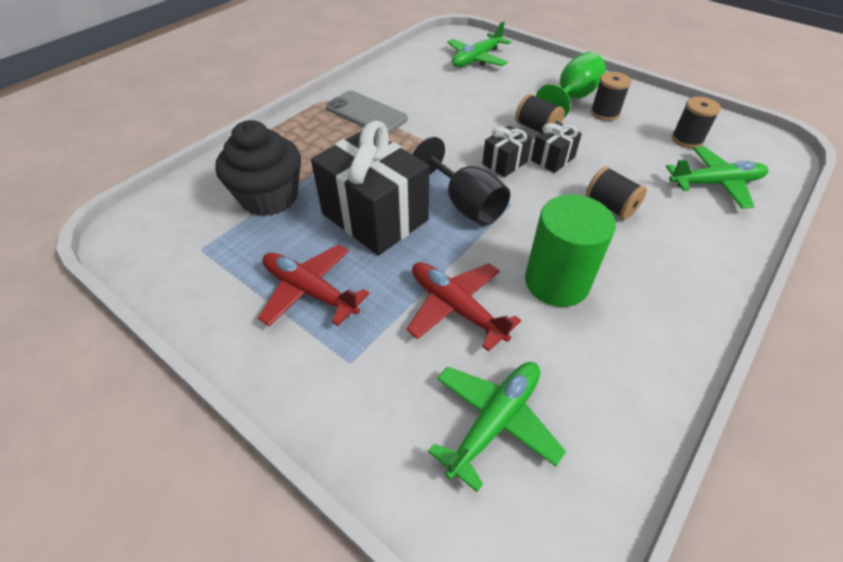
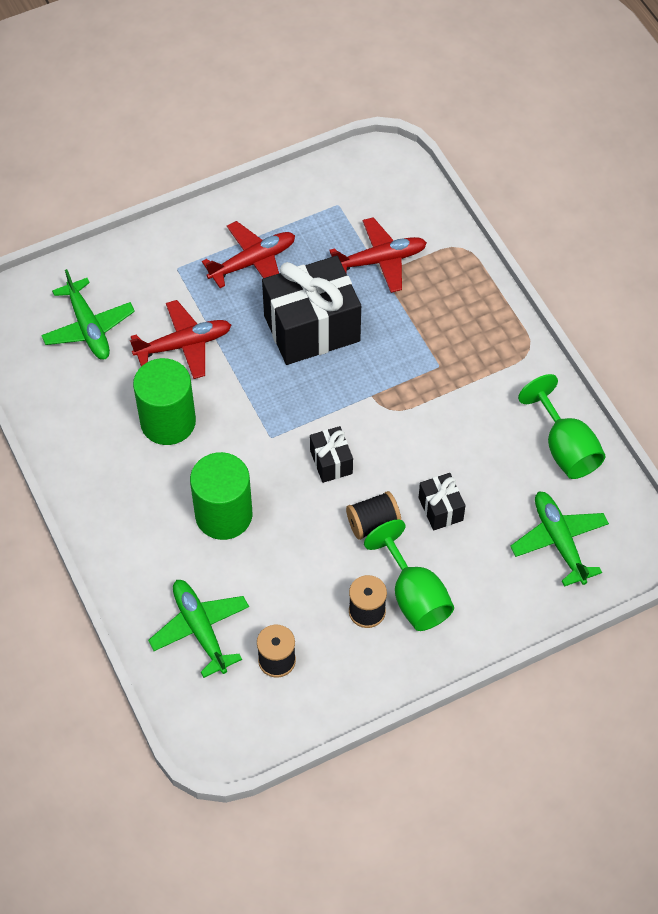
camera: 115 degrees right, 10 degrees up
black cupcake [215,120,301,216] -> red plane [329,217,427,293]
grey phone [326,91,408,134] -> none
black goblet [413,137,510,226] -> none
black gift [531,122,582,173] -> black gift moved to [418,473,466,530]
black spool [586,166,647,219] -> green cylinder [190,452,252,540]
green plane [666,146,768,209] -> green plane turned 135 degrees clockwise [148,580,249,678]
none -> green goblet [518,374,606,479]

